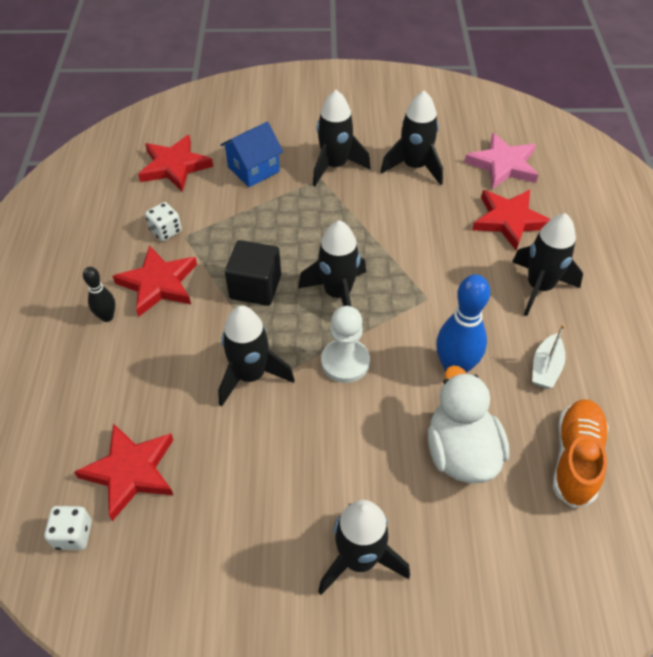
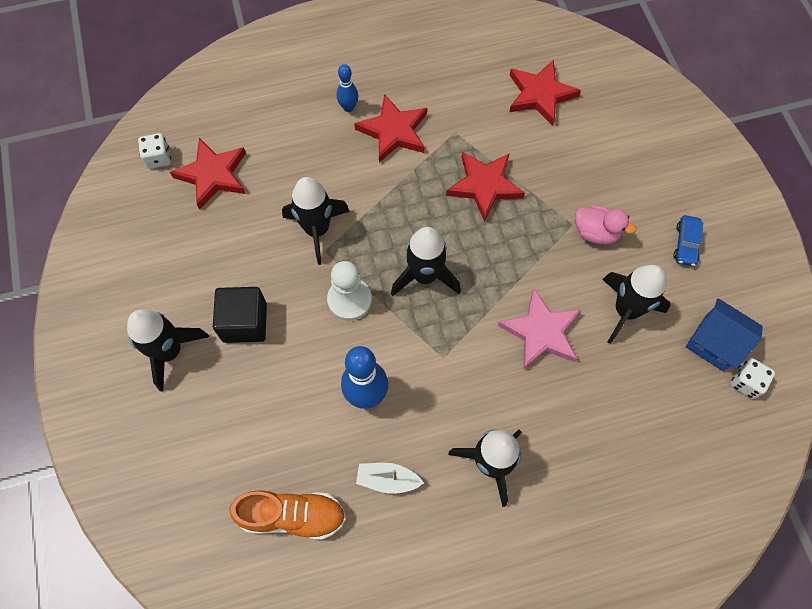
camera: 75 degrees right, 15 degrees up
black bowling pin [83,267,115,322] -> blue bowling pin [336,64,359,112]
white dice [145,202,182,241] -> white dice moved to [730,358,775,399]
blue house [220,122,283,187] -> blue house moved to [686,298,763,371]
black cube [225,240,281,306] -> black cube moved to [213,287,267,343]
black rocket [313,90,371,186] -> pink duck [575,205,636,245]
white duck [428,365,509,483] -> none
pink star [465,133,538,189] -> pink star moved to [498,289,581,370]
red star [472,190,551,250] -> red star moved to [446,151,525,222]
none -> blue car [673,215,703,266]

